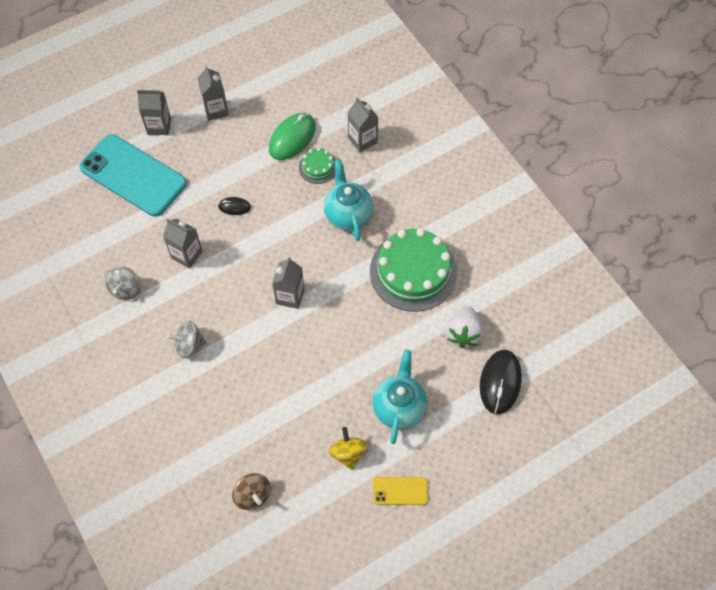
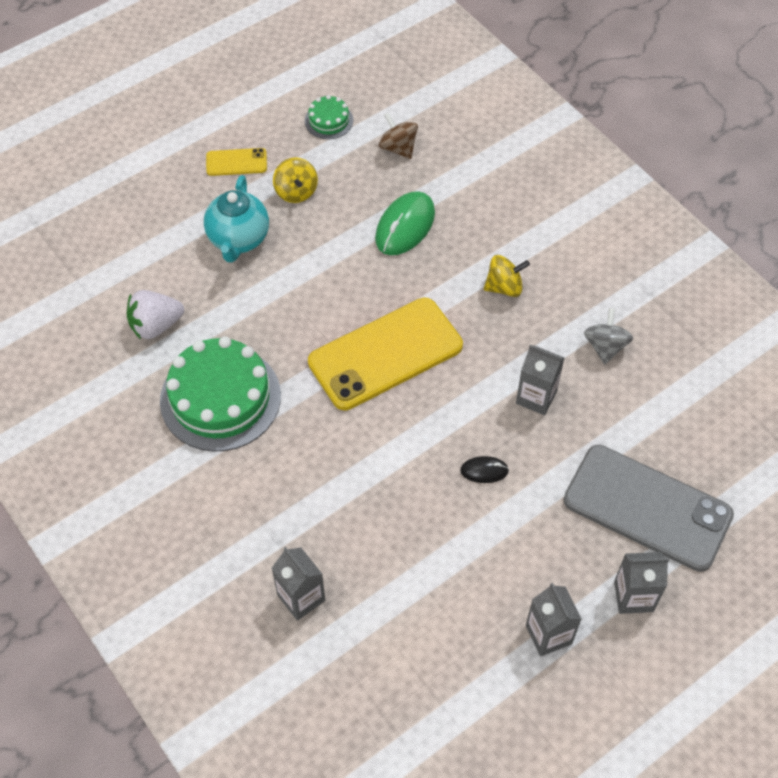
camera: 175 degrees right, 5 degrees down
turquoise phone [79,134,187,217] -> grey phone [564,445,734,572]
grey spinning top [167,321,206,358] -> yellow spinning top [484,255,530,297]
green mouse [269,113,316,160] -> green mouse moved to [375,191,435,255]
grey carton [272,257,304,309] -> yellow phone [308,298,463,410]
green cake [299,148,335,184] -> green cake moved to [305,95,353,139]
turquoise teapot [324,159,373,241] -> none
white strawberry [446,306,484,348] -> white strawberry turned 120 degrees counterclockwise [127,290,184,339]
black mouse [480,350,522,414] -> none

